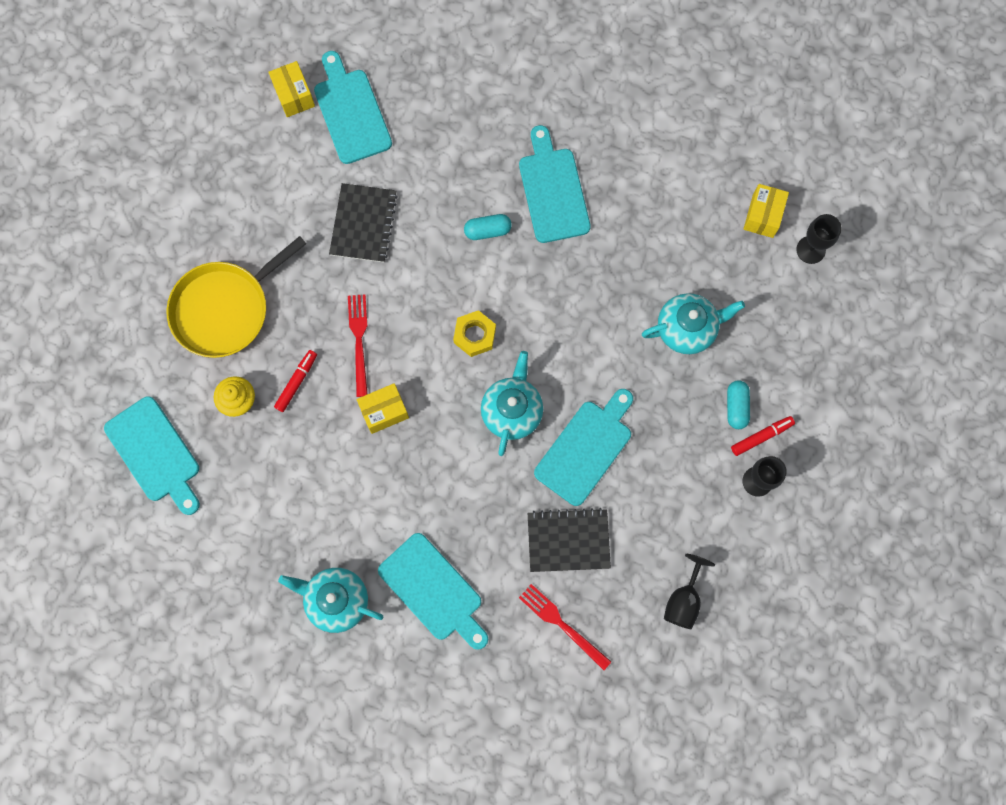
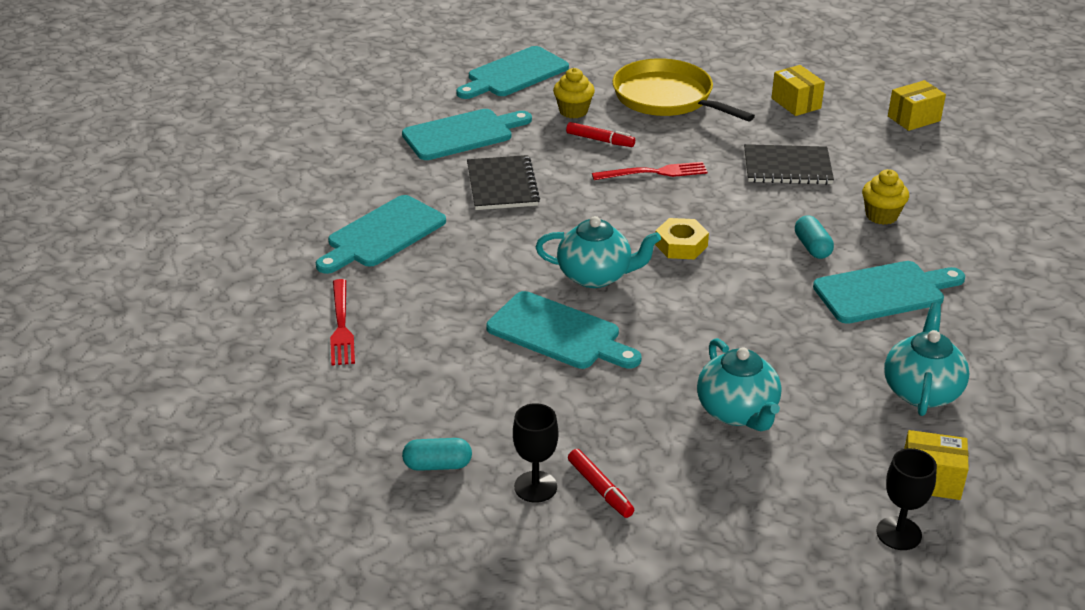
camera: 85 degrees right, 40 degrees down
turquoise teapot [278,568,384,633] -> turquoise teapot moved to [884,303,969,416]
turquoise cutting board [314,51,392,164] -> turquoise cutting board moved to [402,109,532,160]
yellow box [357,383,409,434] -> yellow box moved to [772,65,825,116]
red fork [519,584,611,670] -> red fork turned 135 degrees clockwise [330,279,355,366]
black notebook [528,508,611,572] -> black notebook moved to [467,155,540,210]
black goblet [664,554,715,629] -> none
turquoise capsule [727,380,750,429] -> turquoise capsule moved to [402,438,472,471]
none -> yellow cupcake [862,169,909,225]

